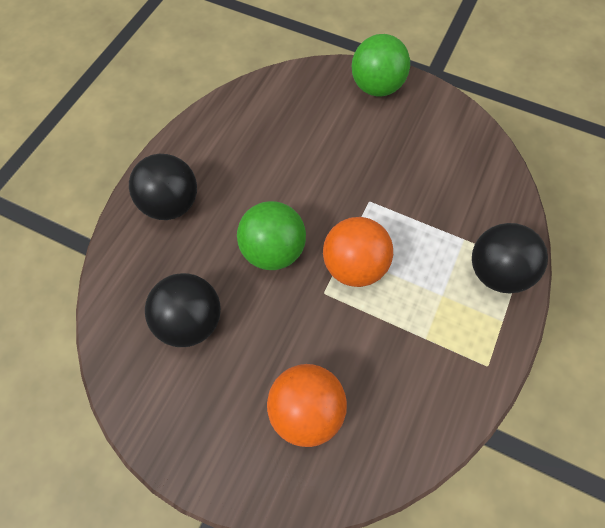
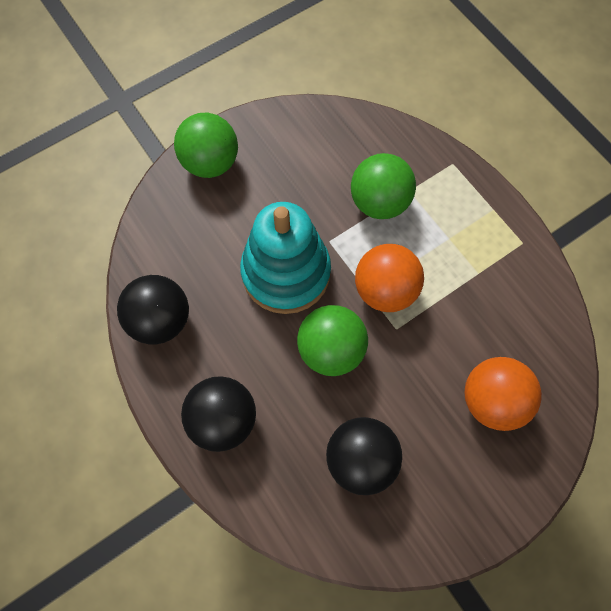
camera: 60 degrees left, 5 degrees up
black ball [472,223,548,293] -> black ball moved to [117,275,189,344]
none -> turquoise stacking toy [240,202,331,314]
none -> green ball [351,153,416,219]

